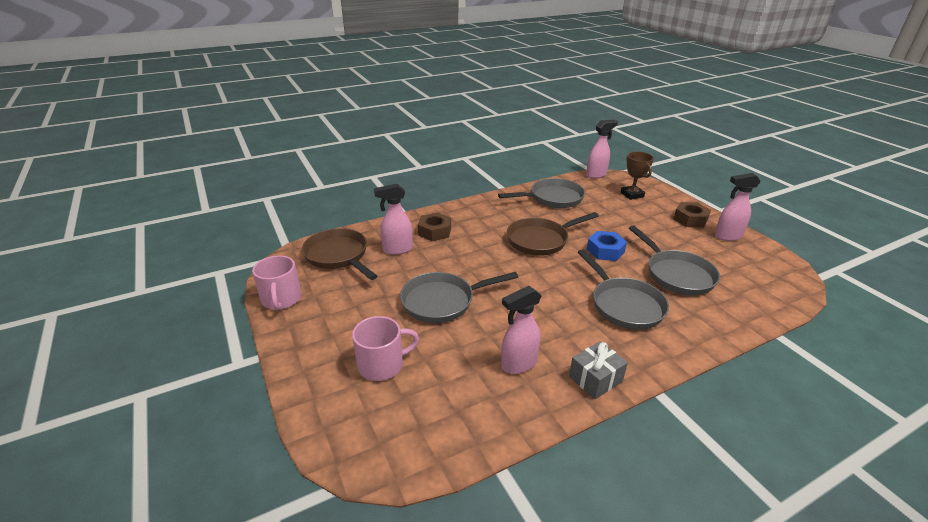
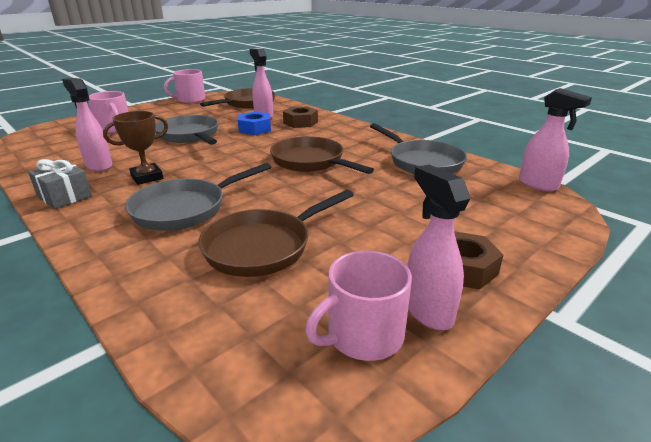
camera: 75 degrees right, 5 degrees down
blue nut [587,231,627,261] -> blue nut moved to [238,112,271,135]
brown trophy [621,152,654,200] -> brown trophy moved to [103,111,168,185]
grey pan [629,226,720,295] -> brown pan [198,190,354,277]
none -> pink mug [305,251,412,361]

